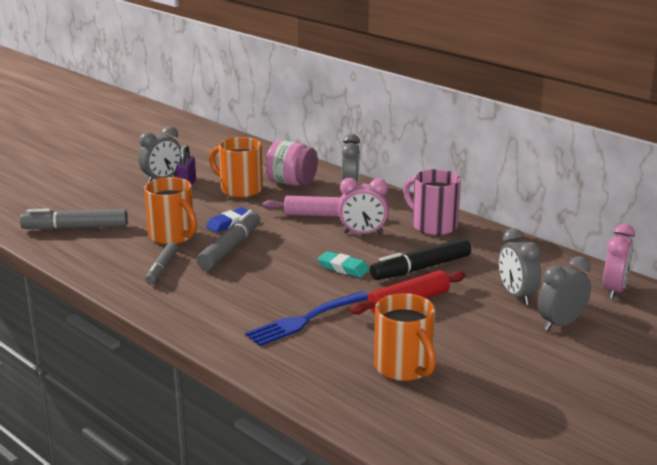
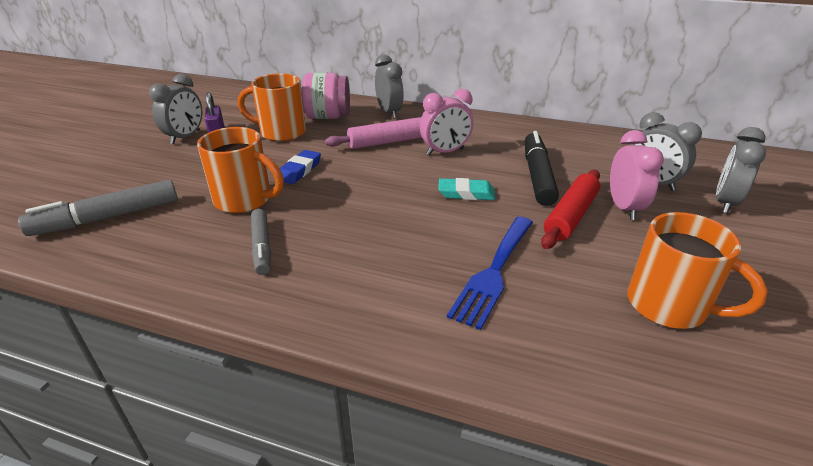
camera: 25 degrees left, 10 degrees up
grey marker [197,210,260,270] -> none
black marker [370,238,471,280] -> black marker turned 150 degrees clockwise [525,131,559,206]
pink mug [403,169,461,236] -> none
pink clock [603,224,635,299] -> pink clock moved to [610,130,664,220]

